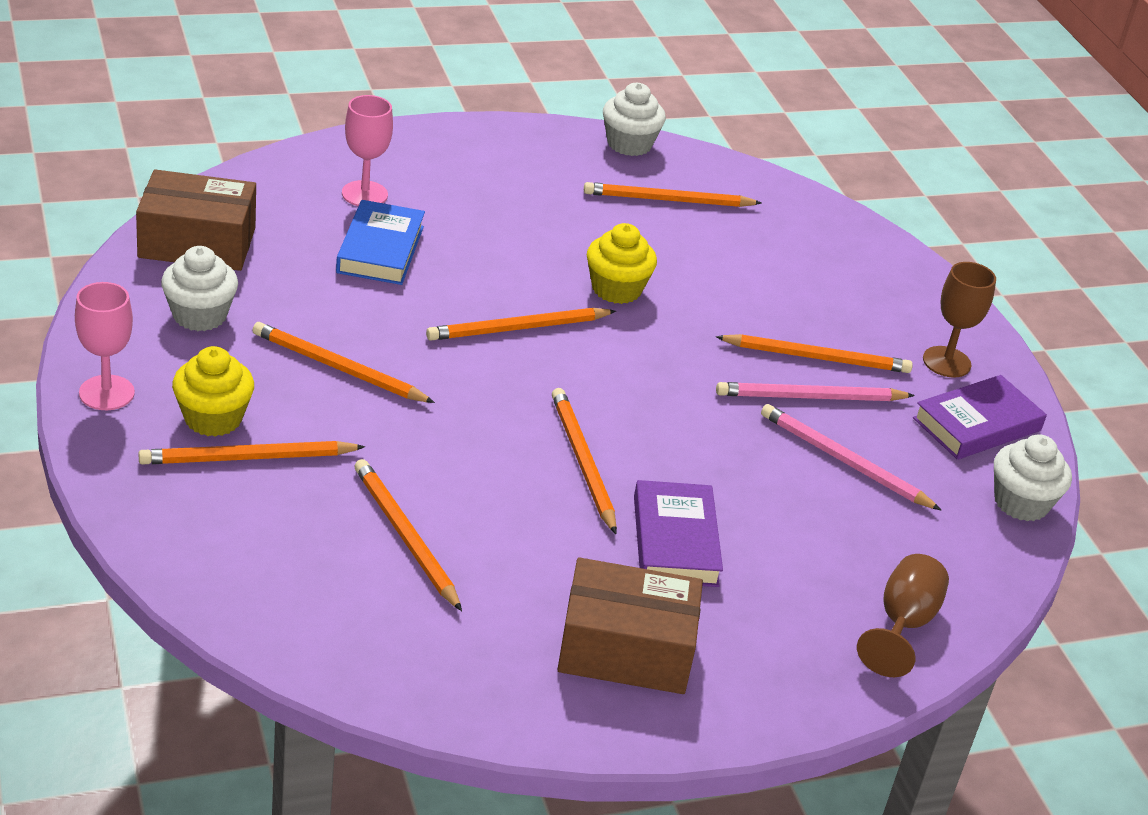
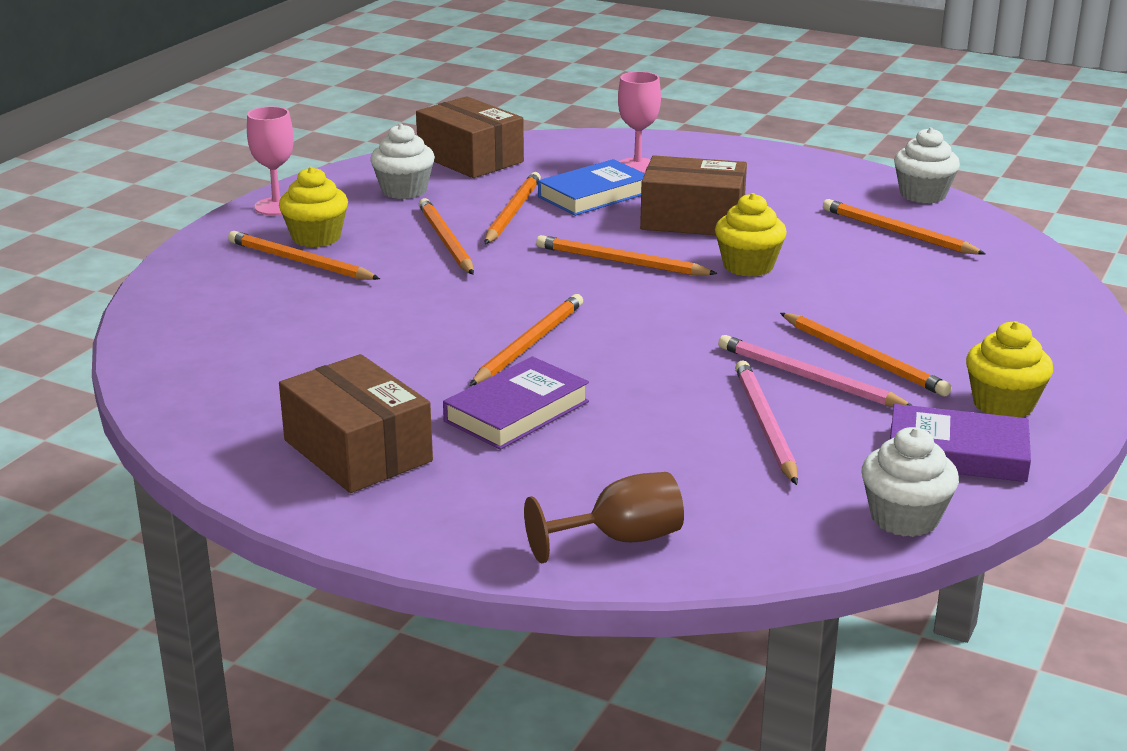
camera: 50 degrees right, 10 degrees down
orange pencil [354,459,462,611] -> orange pencil moved to [485,172,541,244]
brown goblet [923,262,996,378] -> yellow cupcake [966,321,1053,417]
none -> brown box [640,155,747,235]

